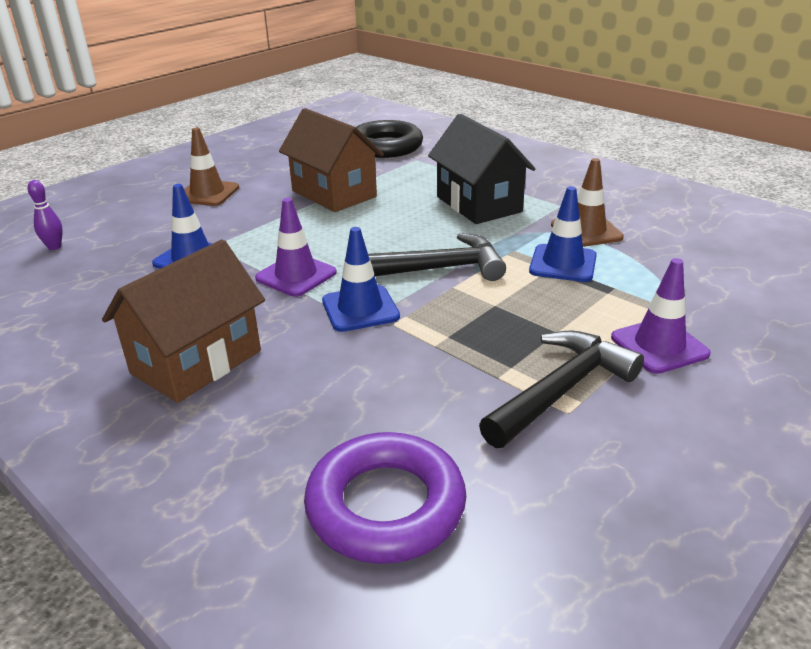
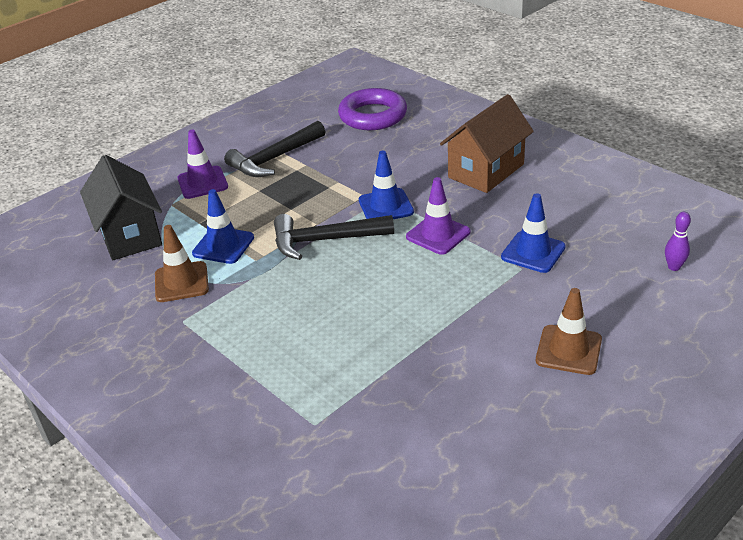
camera: 175 degrees left, 5 degrees up
brown house [279,108,384,212] -> none
black ring [356,120,423,158] -> none
black house [428,114,535,224] -> black house moved to [80,155,162,260]

